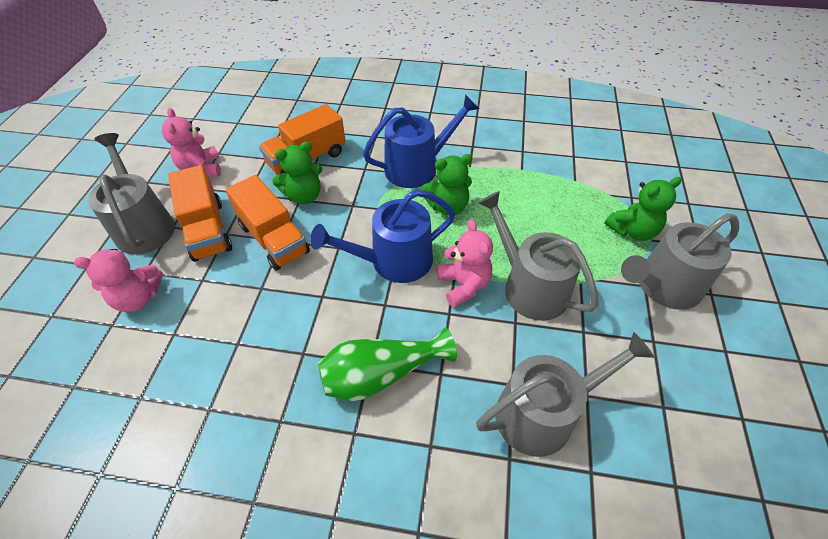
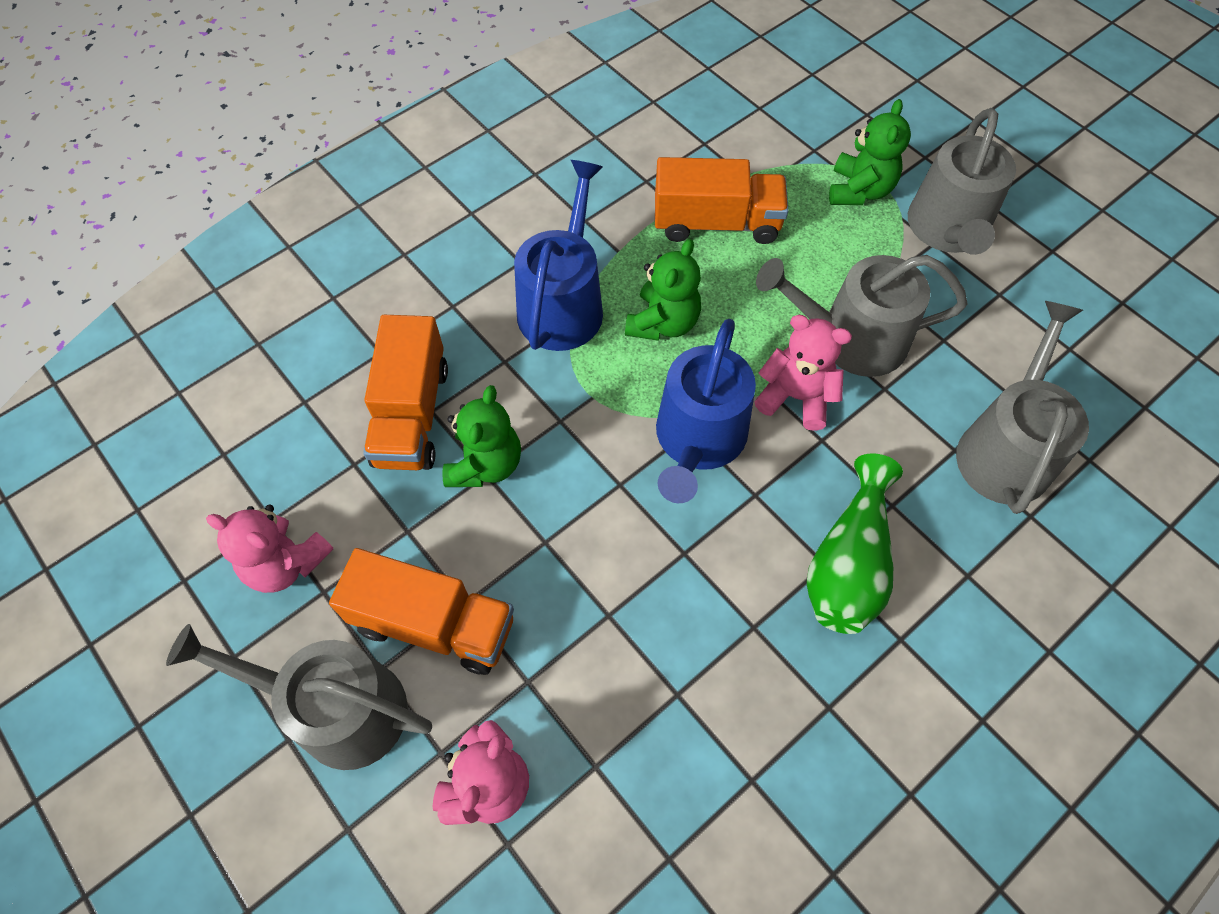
camera: 50 degrees left, 10 degrees up
orange truck [225,175,310,270] -> orange truck moved to [655,157,789,244]

